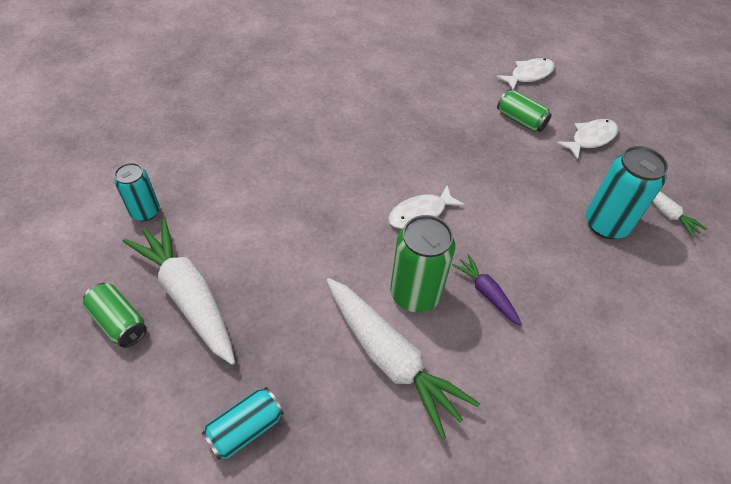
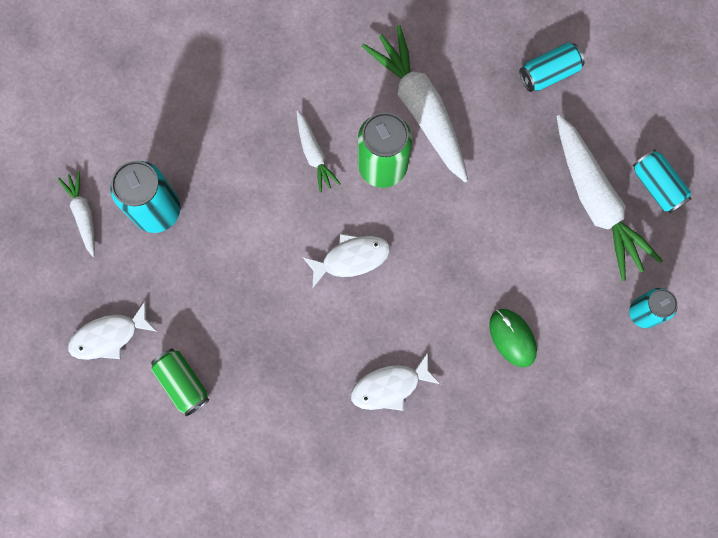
camera: 165 degrees left, 25 degrees up
green can [83,283,147,348] -> turquoise can [633,149,691,214]
purple carrot [452,254,522,326] -> white carrot [297,111,341,193]
white fish [496,58,555,90] -> white fish moved to [351,352,440,411]
none -> green mouse [489,309,537,367]

